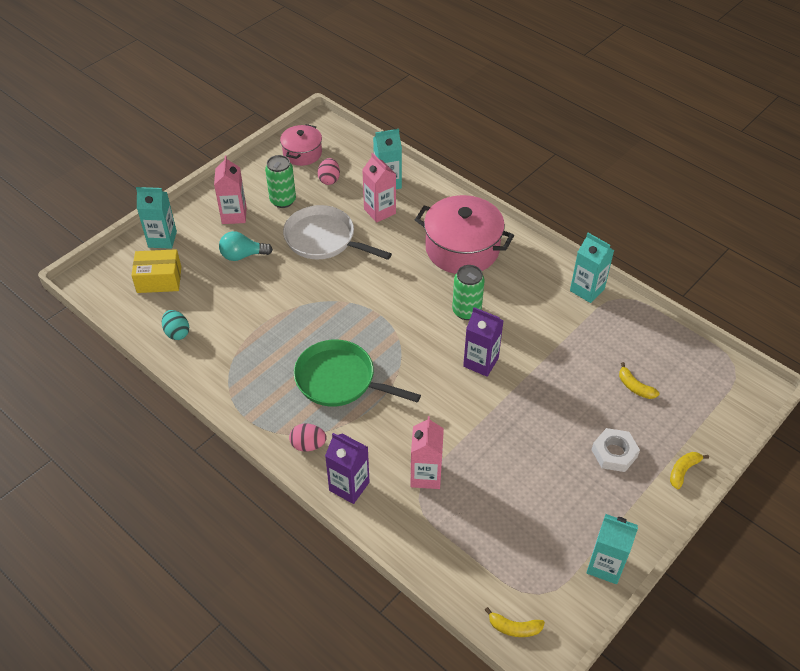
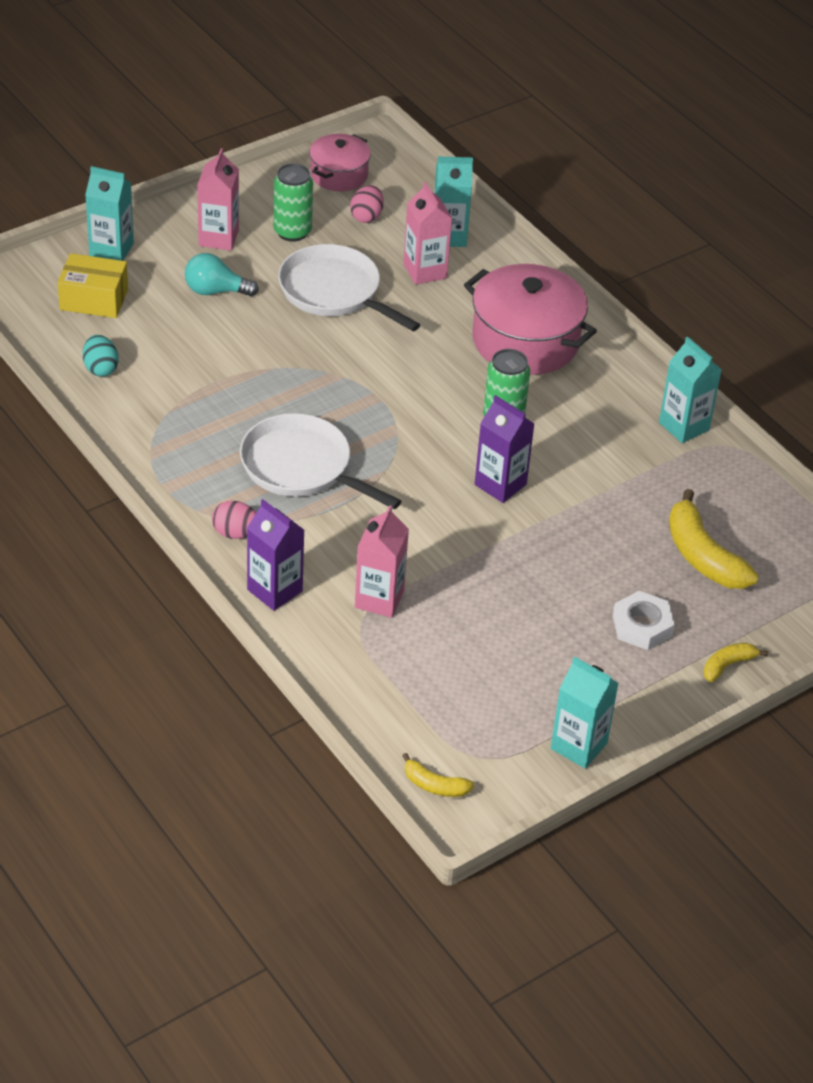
camera: 10 degrees right, 5 degrees down
green pan [294,340,421,407] -> white pan [240,413,402,509]
yellow banana [619,362,660,399] -> yellow banana [669,489,759,589], size x1.91

